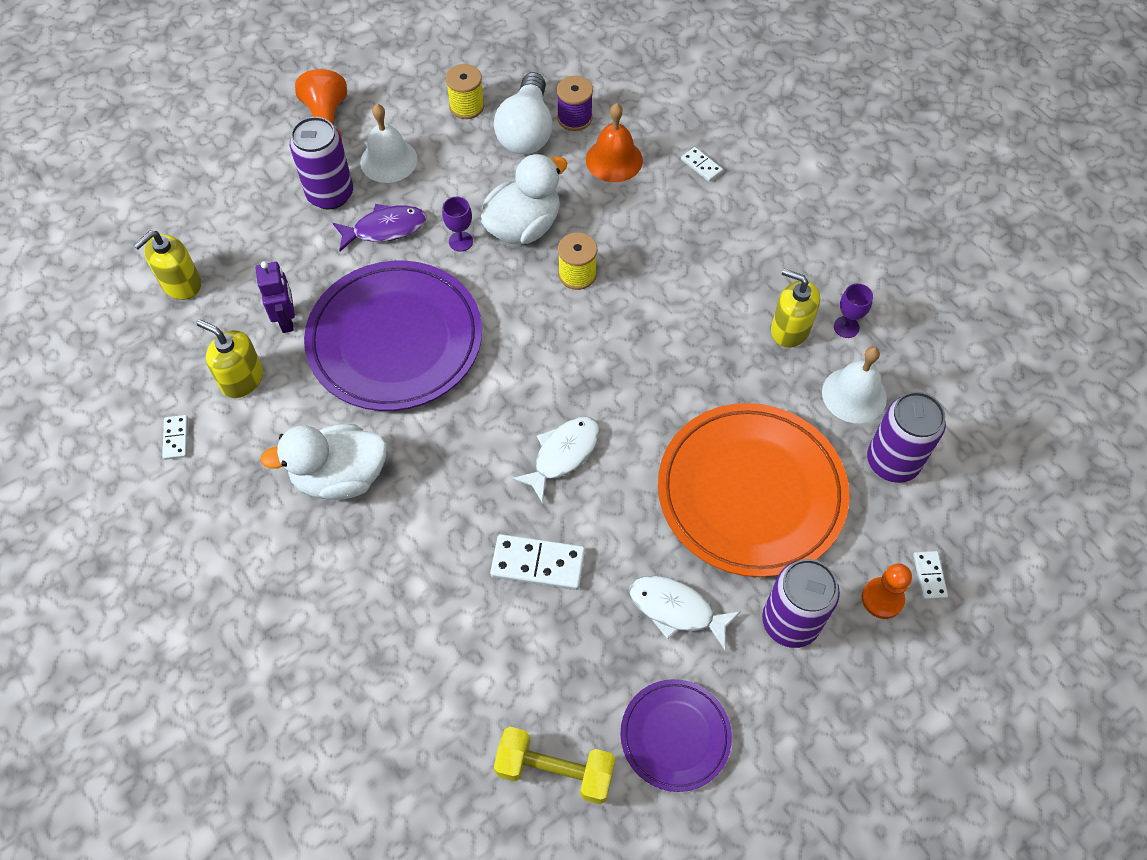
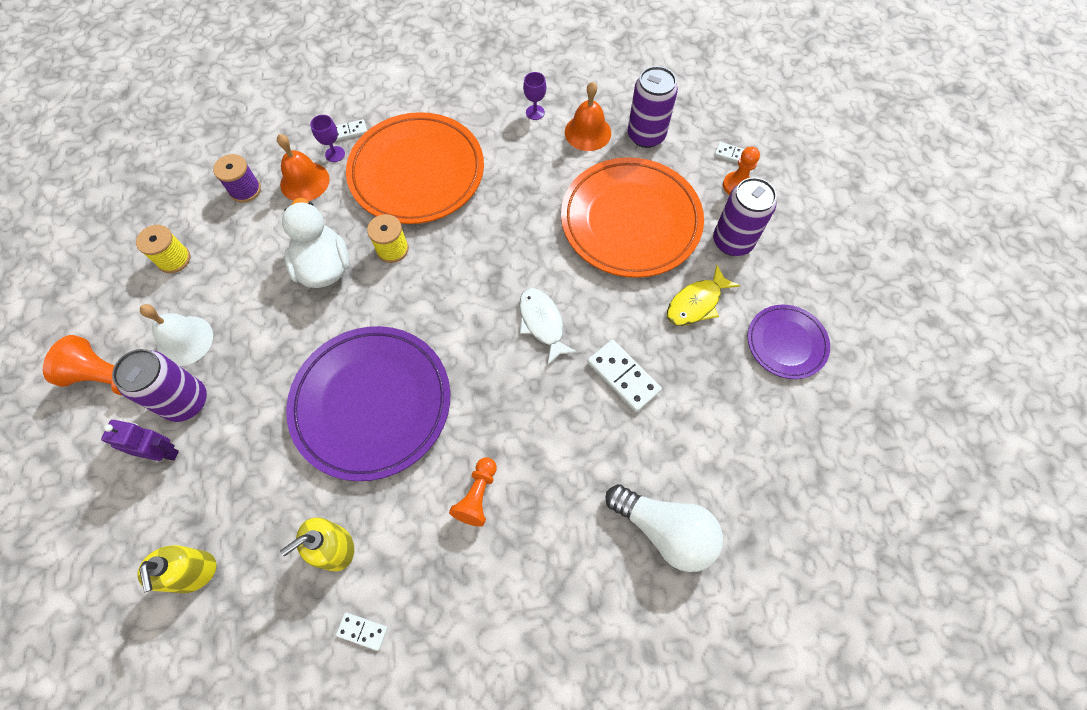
camera: 65 degrees left, 5 degrees up
purple robot [256,261,295,333] -> purple robot moved to [101,420,179,461]
white duck [260,424,387,500] -> orange pawn [449,457,497,527]
purple fish [333,204,427,251] -> none
purple goblet [442,197,473,252] -> purple goblet moved to [310,115,345,162]
white domino [490,534,585,590] -> white domino turned 75 degrees counterclockwise [587,339,662,412]
white light bulb [494,72,553,154] -> white light bulb moved to [605,484,723,572]
yellow dumbbell [494,727,616,804] -> none
white fish [629,576,741,650] -> yellow fish [667,265,740,326]
yellow soap dispenser [771,269,820,348] -> none
white bell [822,347,887,423] -> orange bell [565,82,611,151]
none -> orange plate [346,112,484,224]

